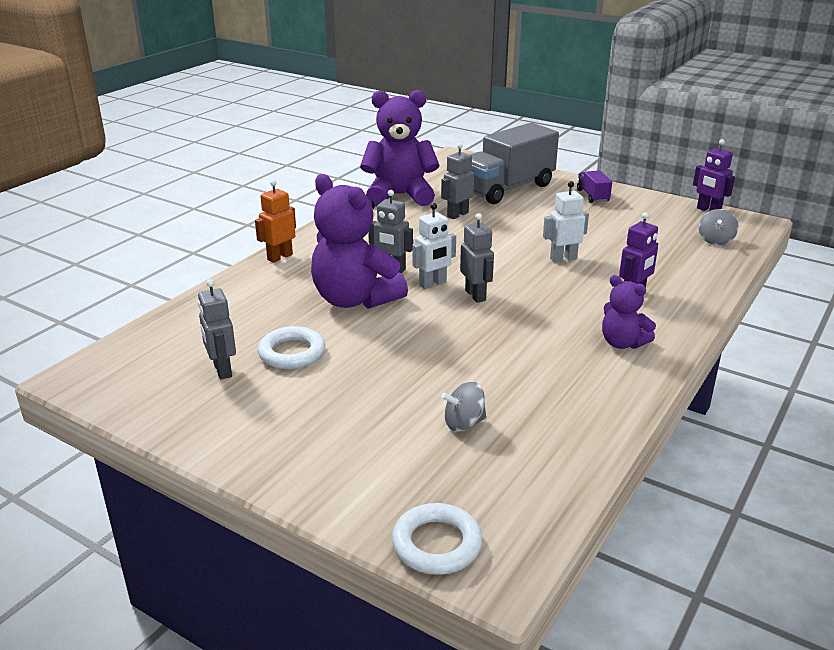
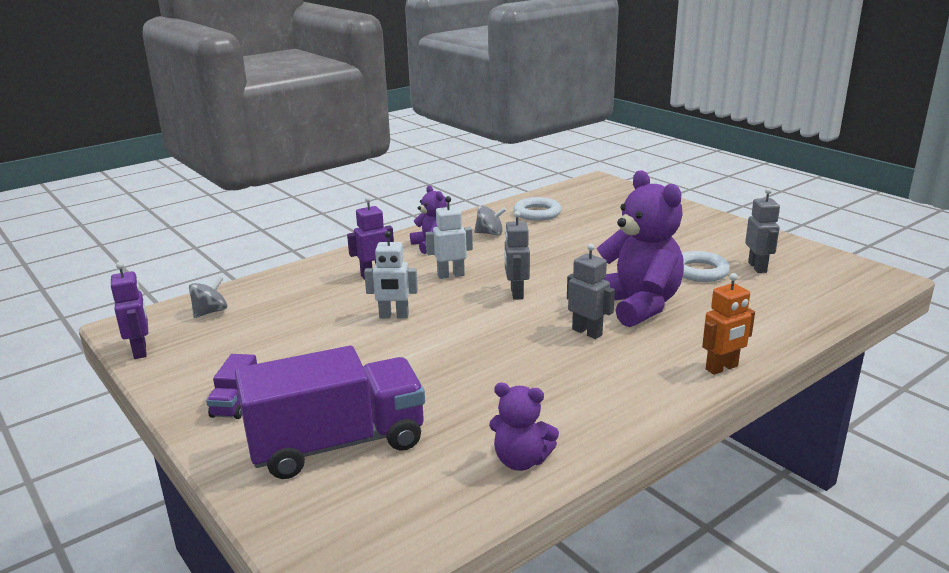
camera: 160 degrees left, 5 degrees down
purple teddy bear [360,90,439,207] -> purple teddy bear [489,383,559,471], size x0.53
white ring [392,503,483,575] -> white ring moved to [514,197,561,221]
white robot [412,203,456,289] -> white robot moved to [426,196,473,279]
grey robot [441,143,474,219] -> none
grey spinning top [441,382,487,432] -> grey spinning top moved to [474,205,506,235]
grey truck [469,123,559,204] -> purple truck [235,346,425,479]

